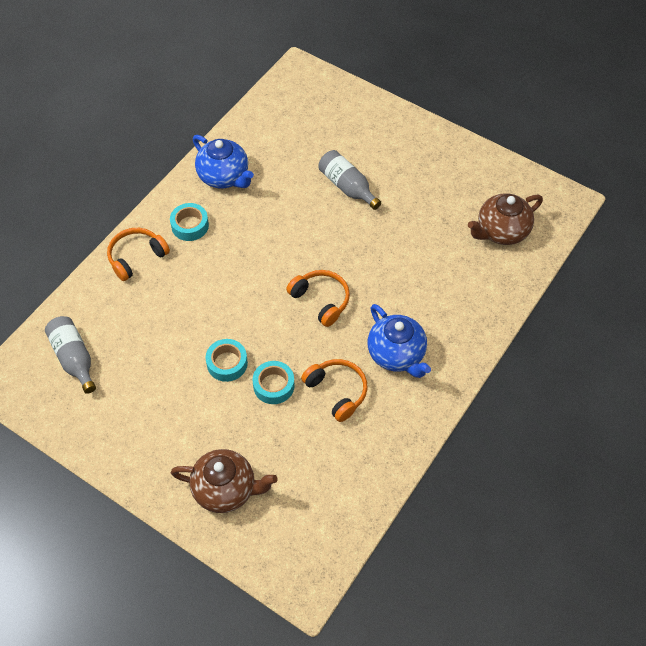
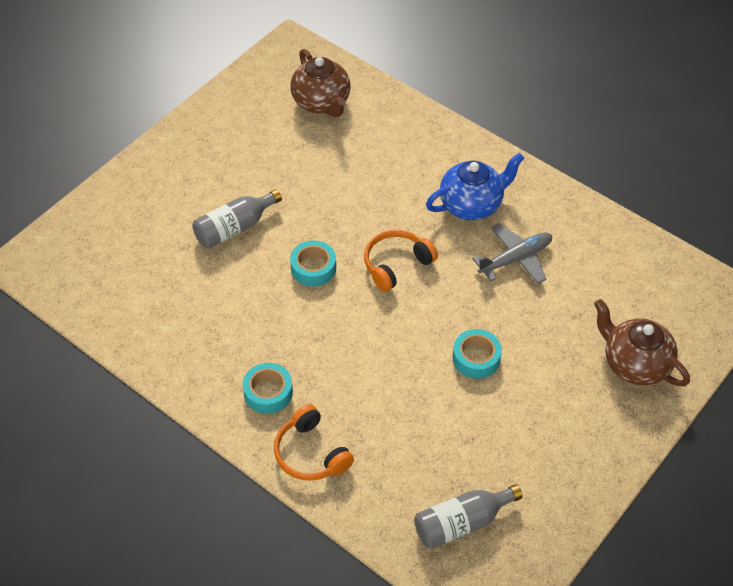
camera: 85 degrees left, 5 degrees down
brown teapot [171,449,278,513] -> brown teapot turned 60 degrees counterclockwise [594,299,690,387]
blue teapot [193,135,254,188] -> none
turquoise tape [253,361,295,404] -> turquoise tape moved to [290,240,336,286]
orange headphones [301,359,368,422] -> grey plane [472,223,552,284]

